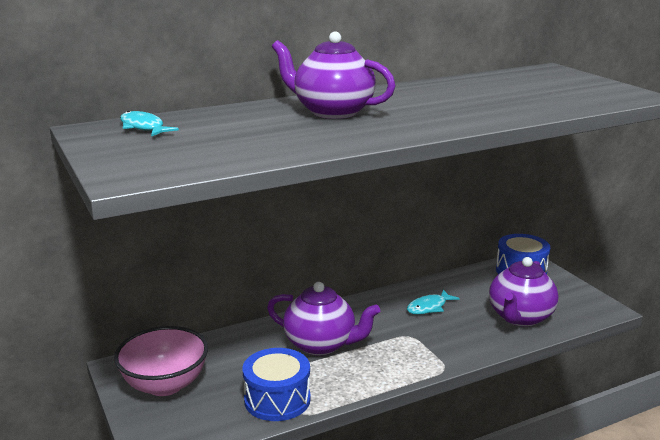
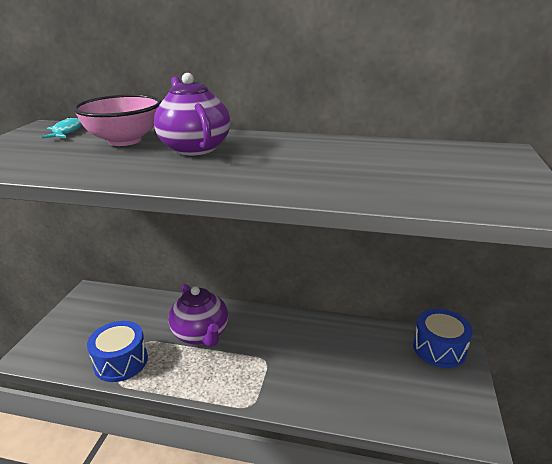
camera: 40 degrees right, 5 degrees up
pink bowl [114,326,208,396] -> pink bowl moved to [73,94,161,146]
turquoise fish [407,289,460,315] -> none
purple teapot [489,257,559,327] -> none

